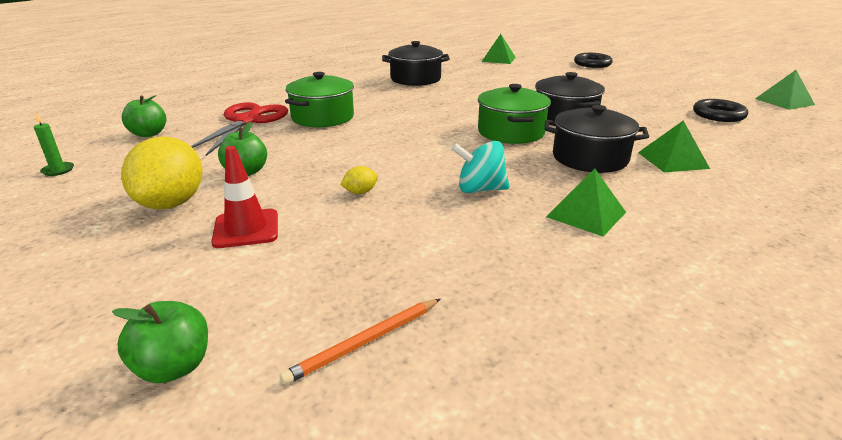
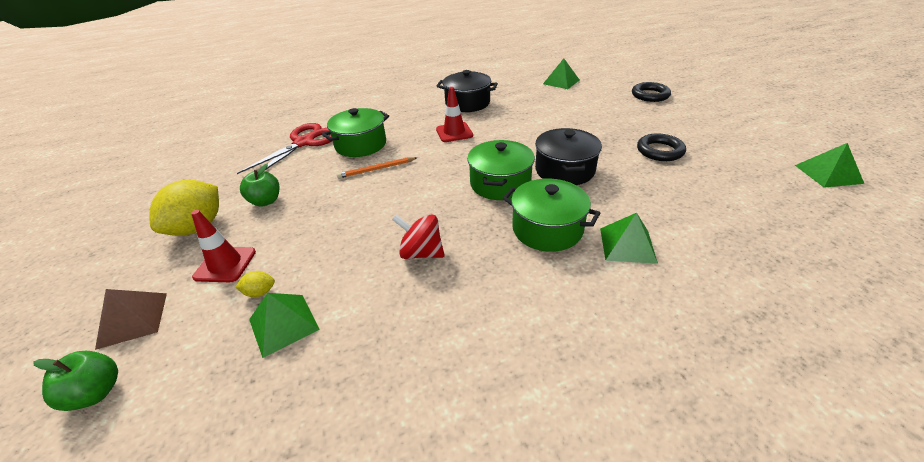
camera: 20 degrees right, 10 degrees up
green candle [34,113,74,176] -> none
green apple [122,95,166,137] -> none
orange pencil [279,299,440,385] -> orange pencil moved to [337,157,418,178]
yellow lemon [340,166,378,194] -> yellow lemon moved to [235,271,275,297]
turquoise spinning top [451,141,510,193] -> red spinning top [392,214,445,259]
black pot [544,105,649,173] -> green pot [503,178,600,252]
green pyramid [546,168,626,236] -> green pyramid moved to [249,293,320,358]
black ring [693,99,748,122] -> black ring moved to [637,133,686,161]
none -> brown pyramid [95,289,167,350]
none -> red traffic cone [436,87,473,142]

